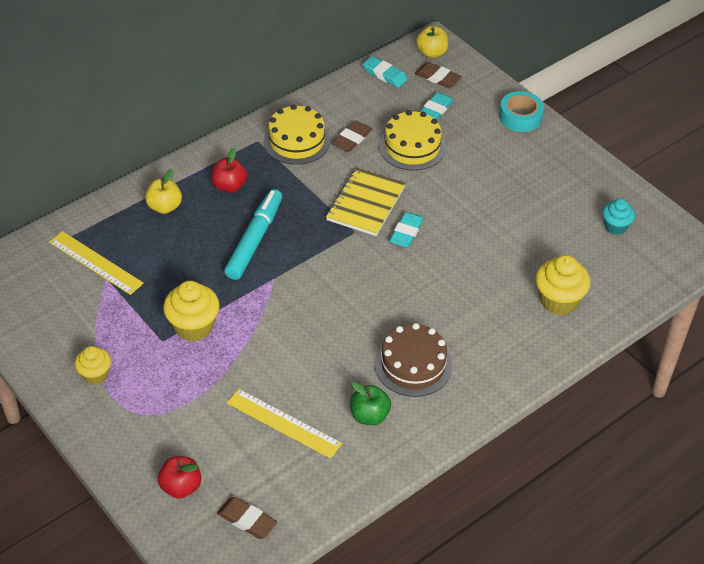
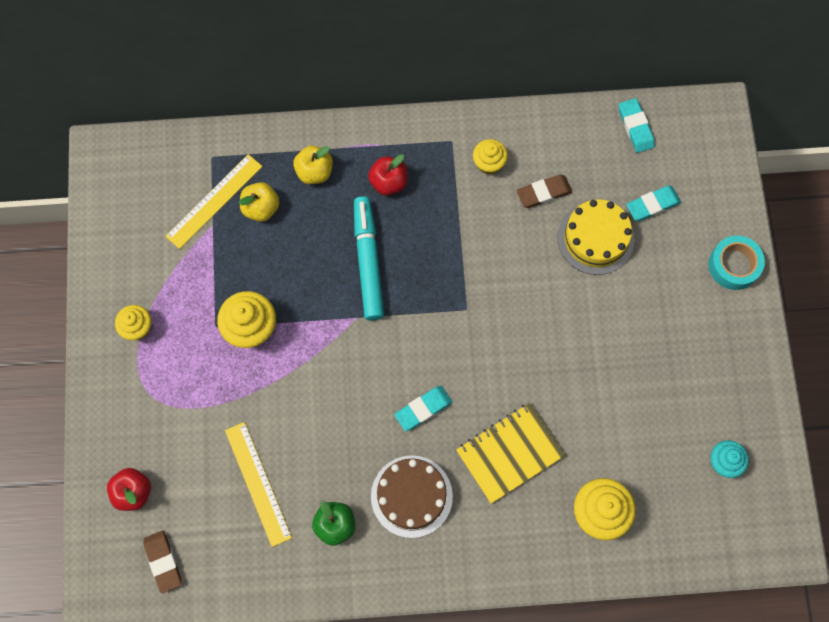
camera: 35 degrees right, 25 degrees up
yellow ruler [49,231,144,295] -> yellow ruler turned 60 degrees clockwise [165,154,262,249]
turquoise marker [224,189,282,280] -> turquoise marker turned 60 degrees counterclockwise [354,196,384,321]
yellow cake [264,104,330,165] -> yellow cupcake [473,139,508,174]
yellow notebook [326,168,406,236] -> yellow notebook moved to [456,403,565,504]
turquoise eraser [389,212,424,248] -> turquoise eraser moved to [394,386,452,431]
brown eraser [415,62,462,88] -> none
yellow apple [416,26,448,58] -> yellow apple moved to [239,182,280,222]

